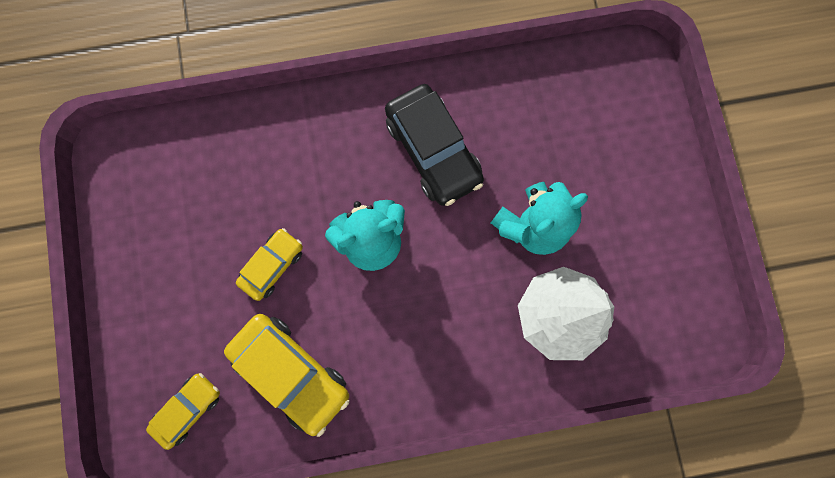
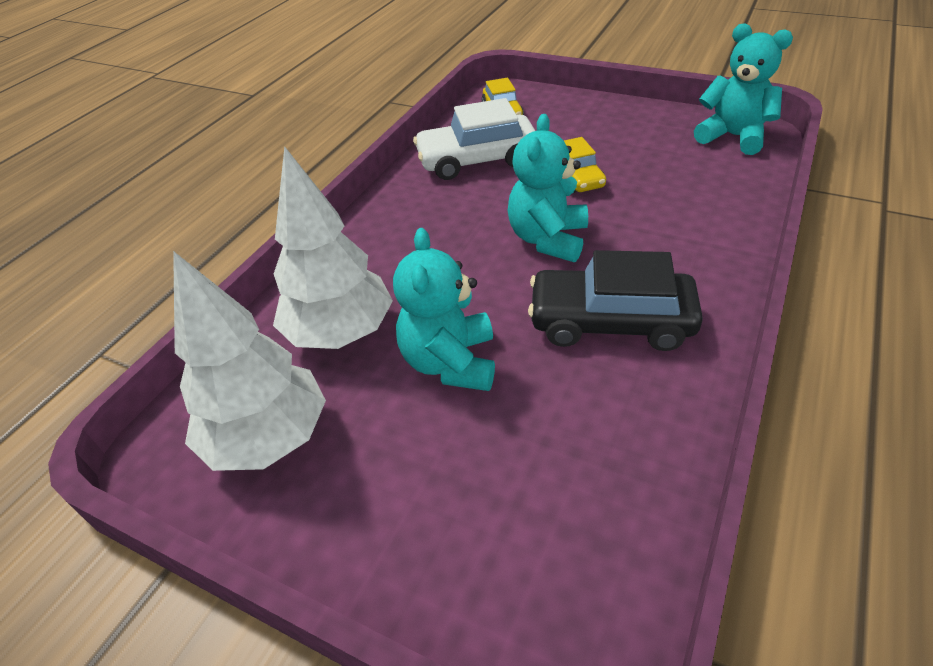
camera: 130 degrees right, 35 degrees down
yellow car [224,314,349,437] -> white car [413,98,535,180]
none -> white tree [173,251,326,471]
none -> turquoise teddy bear [694,23,793,155]

